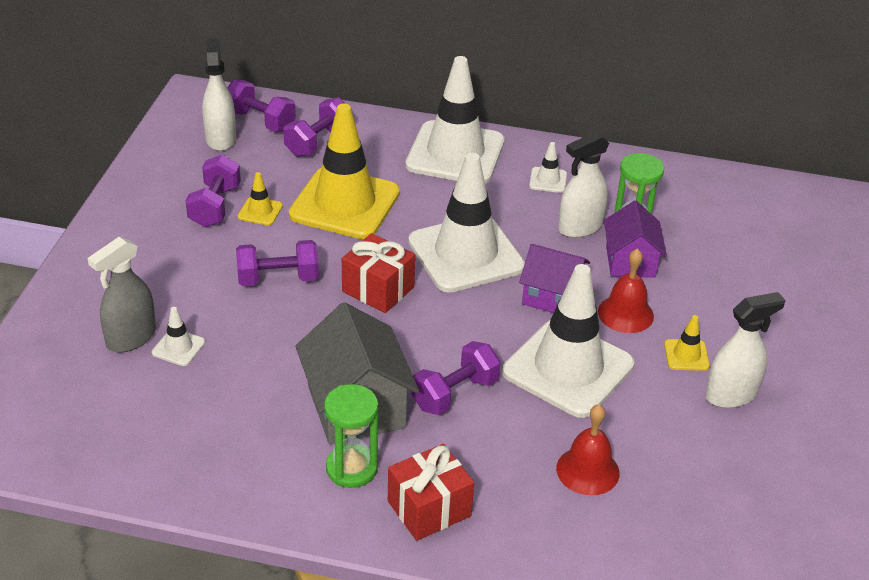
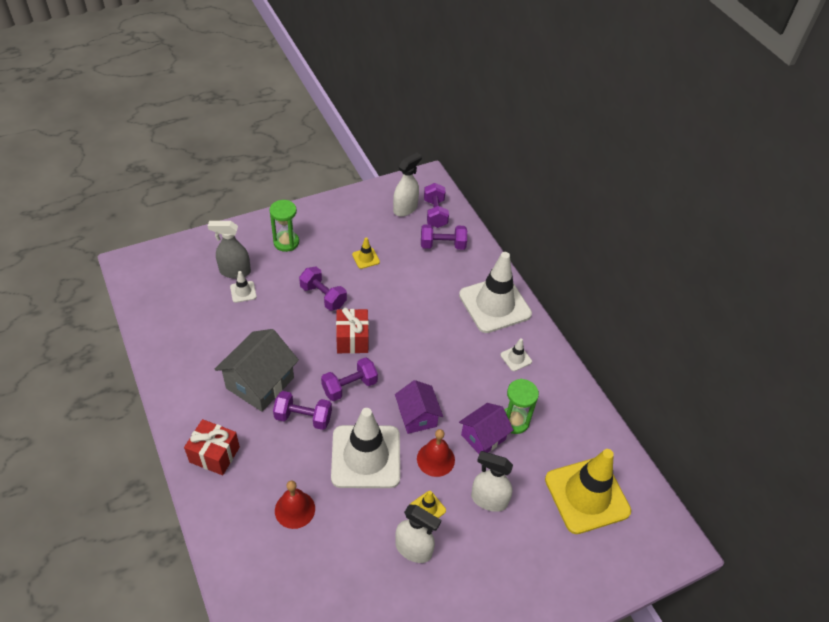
camera: 50 degrees right, 10 degrees up
purple dumbbell [186,155,241,227] -> purple dumbbell moved to [321,357,378,401]
yellow traffic cone [289,104,400,239] -> yellow traffic cone moved to [545,449,631,534]
green hourglass [324,384,378,488] -> green hourglass moved to [270,200,299,252]
white traffic cone [408,153,525,293] -> none
white spray bottle [558,132,609,238] -> white spray bottle moved to [471,451,513,512]

